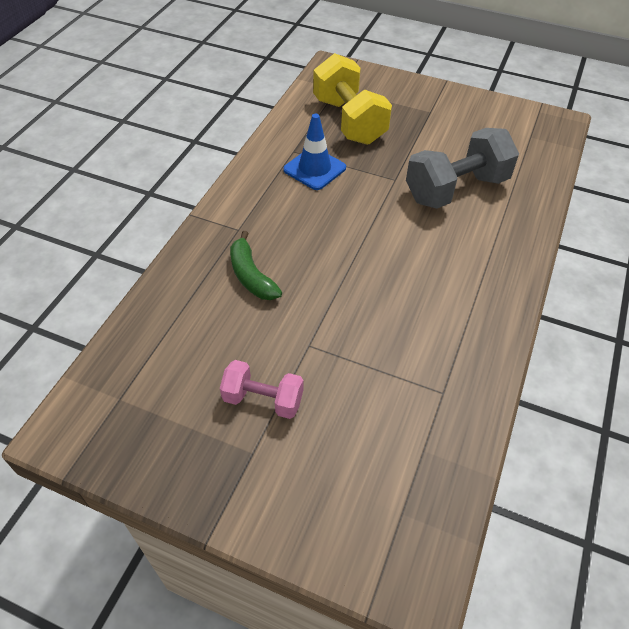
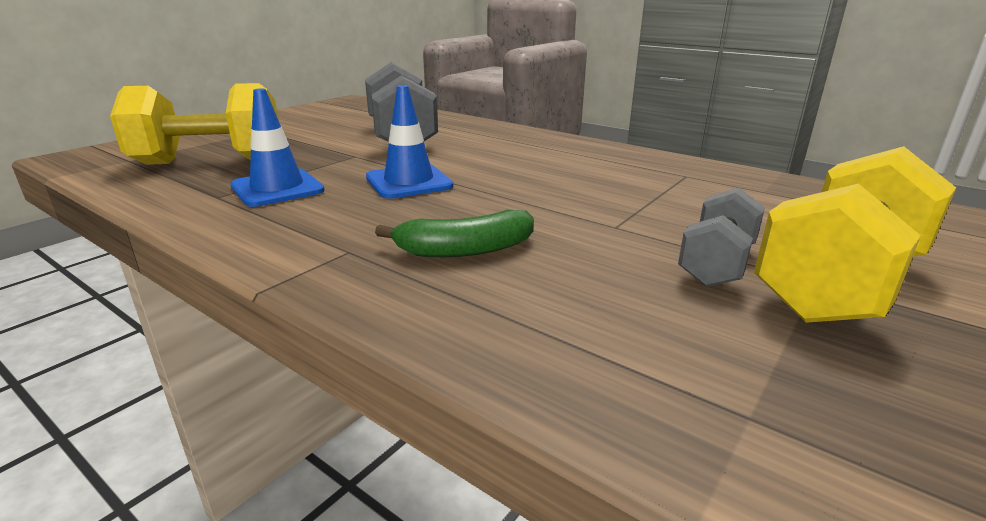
camera: 75 degrees left, 25 degrees down
pink dumbbell [220,360,303,419] -> grey dumbbell [678,187,765,287]
none -> blue traffic cone [366,85,453,199]
none -> yellow dumbbell [754,146,956,323]

